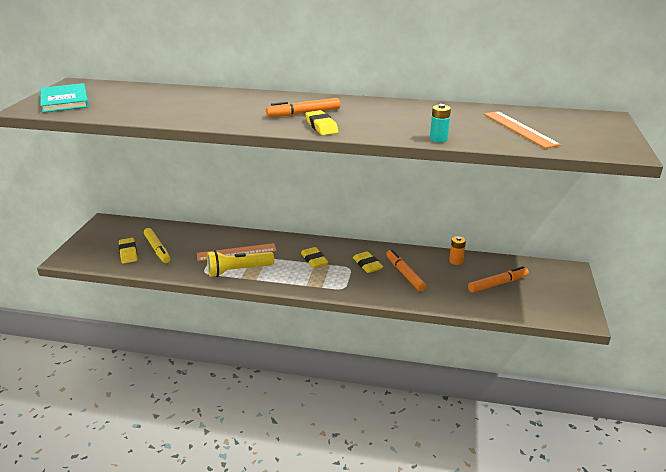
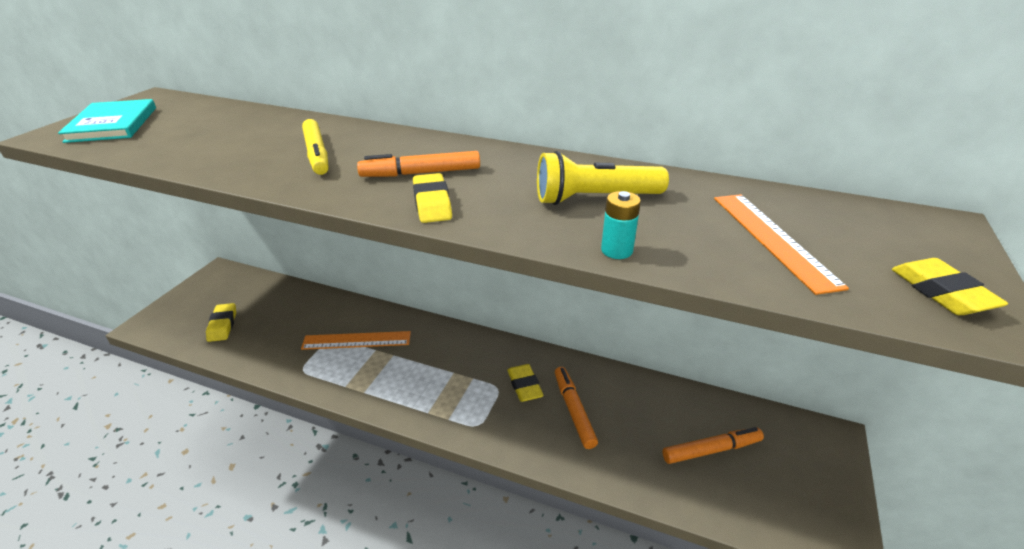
camera: 10 degrees right, 5 degrees up
yellow marker [144,228,170,263] -> yellow marker moved to [302,119,328,175]
yellow flashlight [207,250,274,277] -> yellow flashlight moved to [537,151,669,205]
yellow eraser [301,247,328,268] -> yellow eraser moved to [892,258,1008,315]
orange battery [449,236,466,265] -> none

